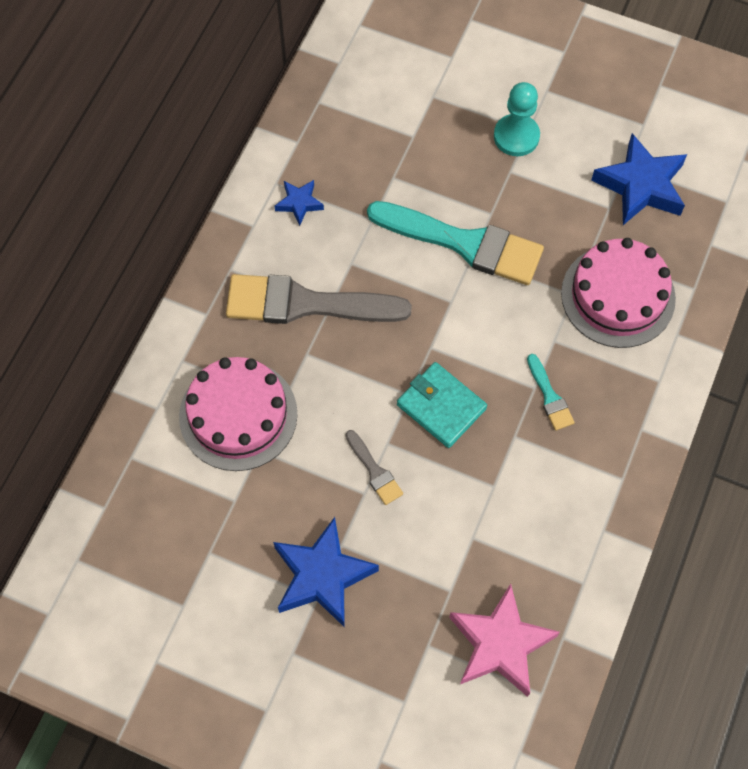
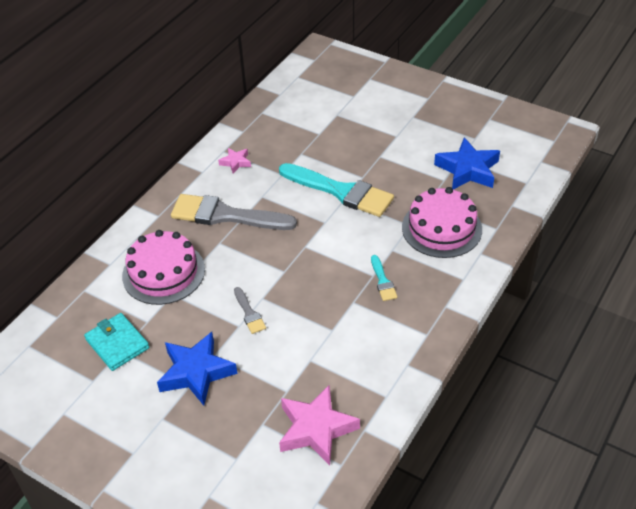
camera: 10 degrees right, 20 degrees down
blue star [275,180,324,226] -> pink star [218,148,251,174]
turquoise wallet [397,362,487,448] -> turquoise wallet moved to [84,313,149,371]
turquoise pawn [494,82,540,156] -> none

